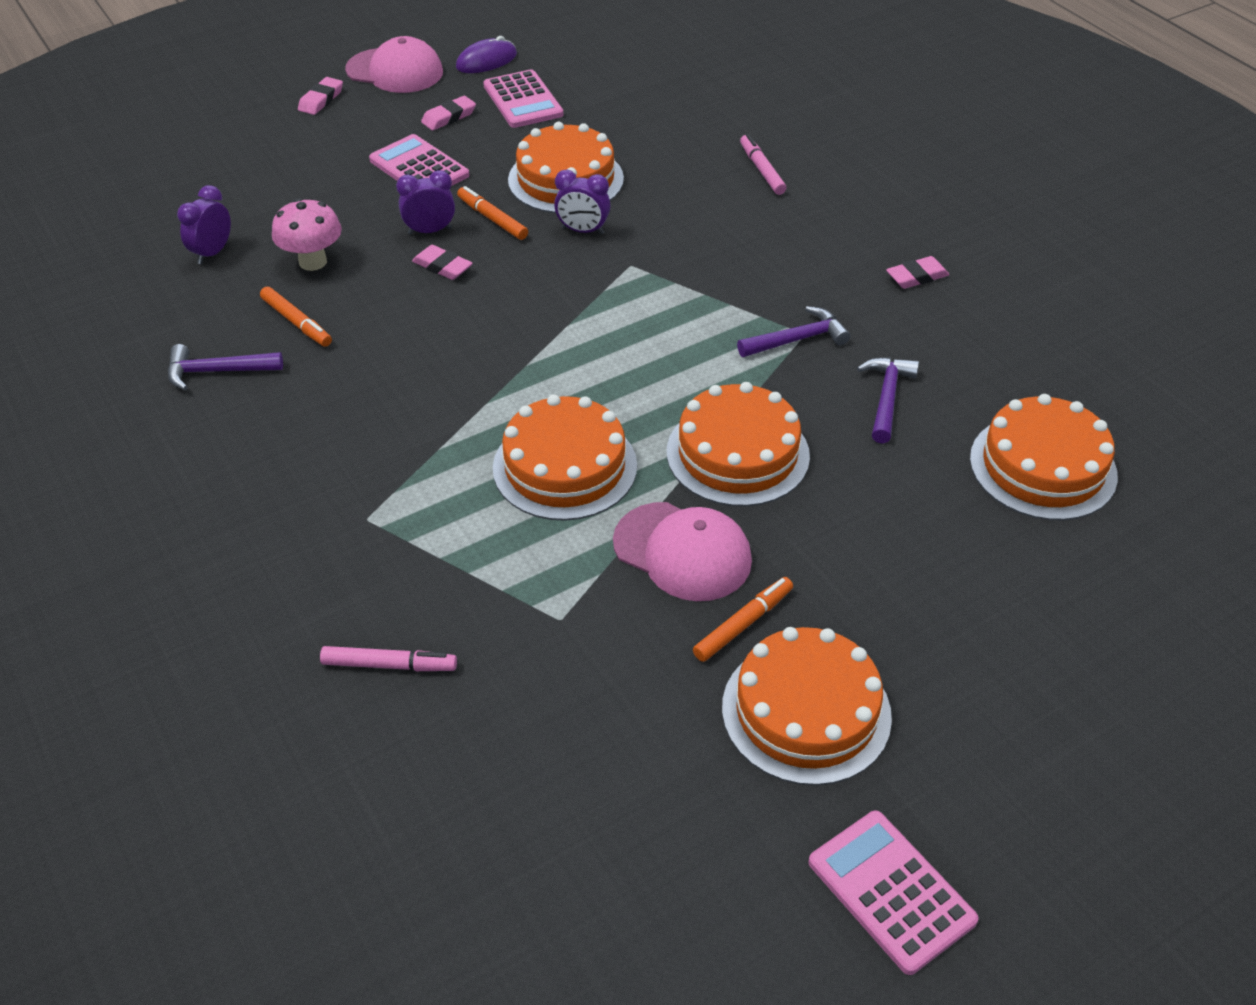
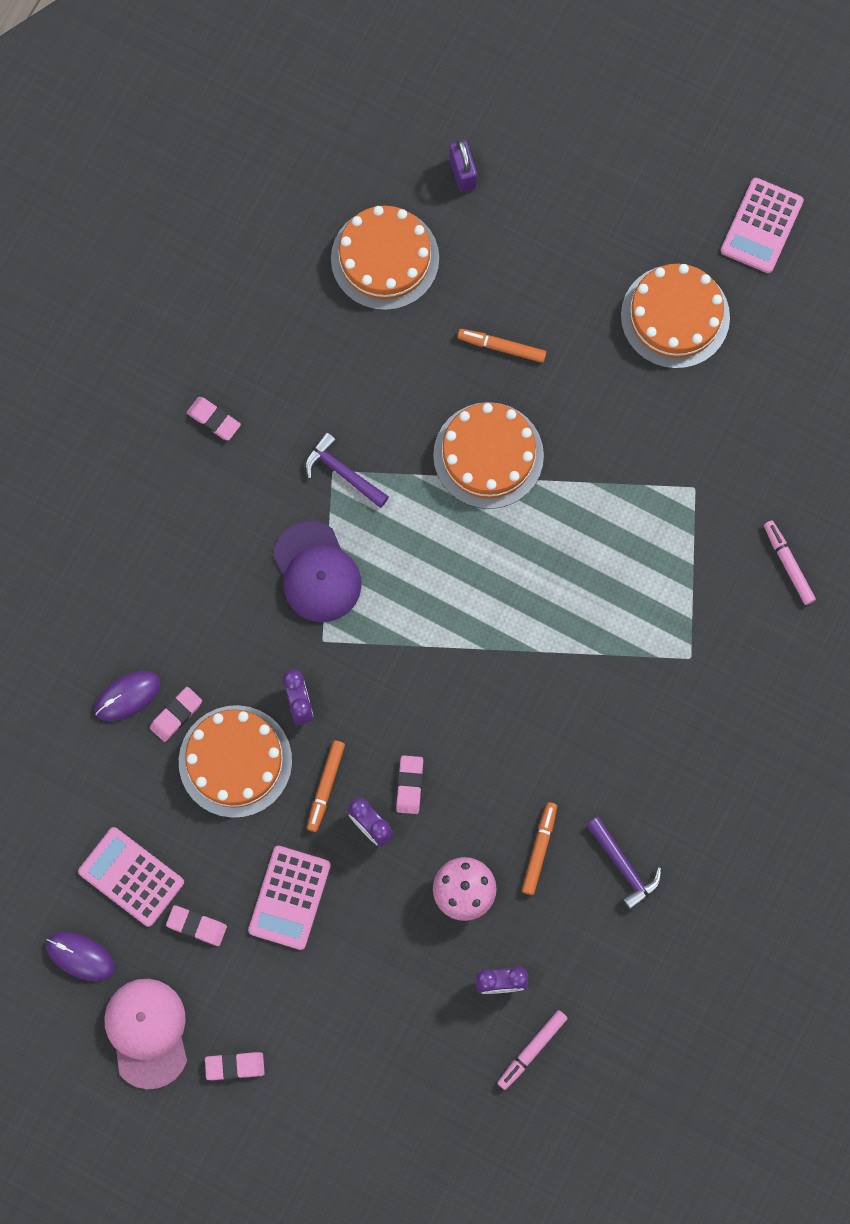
camera: 120 degrees left, 30 degrees up
pink calculator [483,70,564,128] -> pink calculator turned 90 degrees counterclockwise [78,827,184,927]
orange cake [493,394,637,521] -> none
pink cap [613,502,752,601] -> none
orange marker [693,577,793,662] -> orange marker moved to [457,329,546,363]
pink marker [740,134,787,195] -> pink marker moved to [497,1010,568,1090]
purple hammer [857,357,919,443] -> none
none -> purple mouse [95,671,161,721]
none -> pink eraser [150,687,202,742]
none -> purple cap [273,521,361,622]
none -> purple padlock [449,139,477,193]

